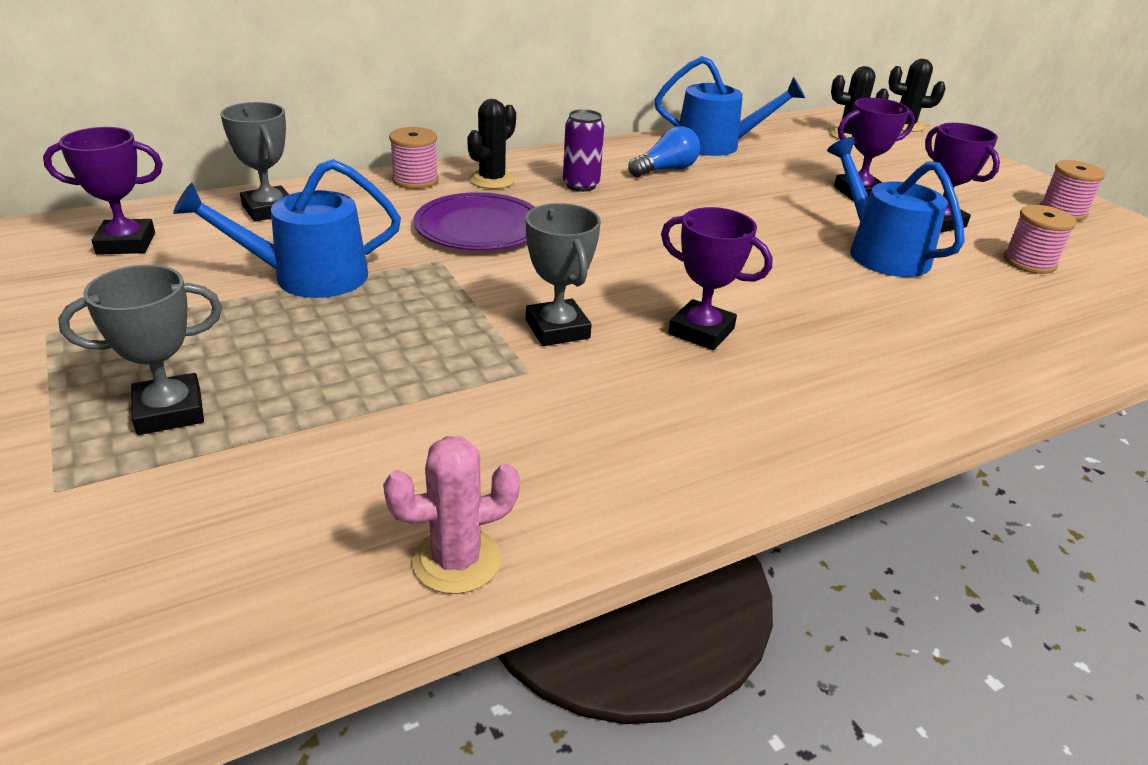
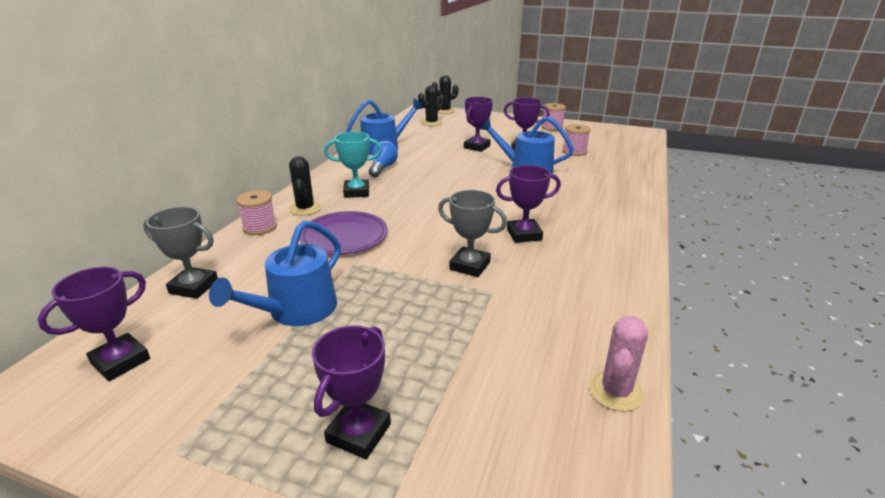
camera: 40 degrees left, 5 degrees down
grey trophy [58,265,222,435] -> purple trophy [312,325,391,459]
purple can [563,109,604,192] -> turquoise trophy [324,132,382,198]

